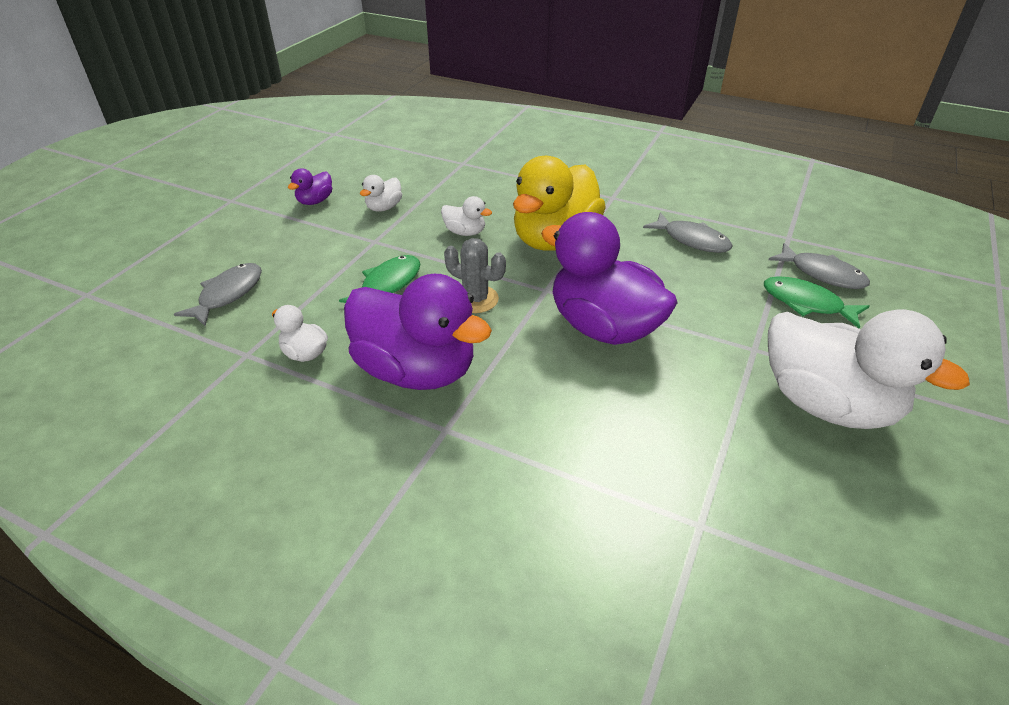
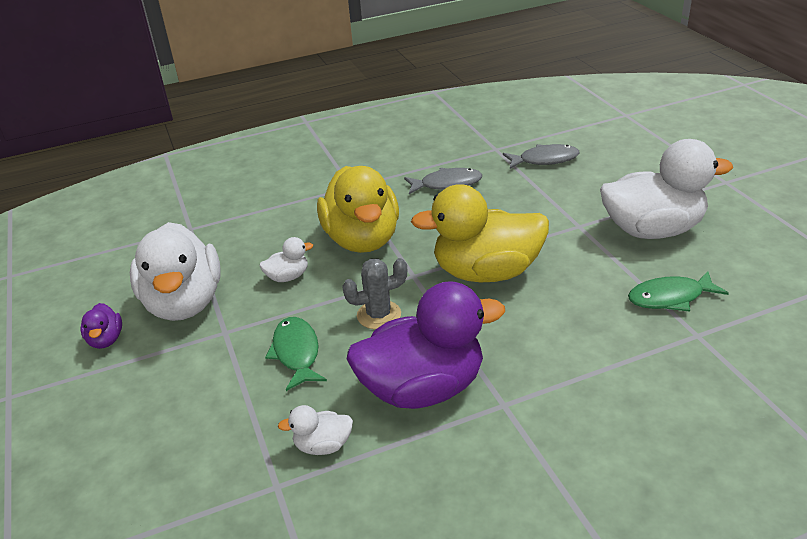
camera: 45 degrees left, 5 degrees down
grey fish [174,263,262,326] -> none
white duck [360,175,402,211] -> white duck [130,222,221,321], size x2.32
purple duck [541,212,678,345] -> yellow duck [411,184,549,282]
green fish [764,276,869,328] -> green fish moved to [628,271,729,312]

